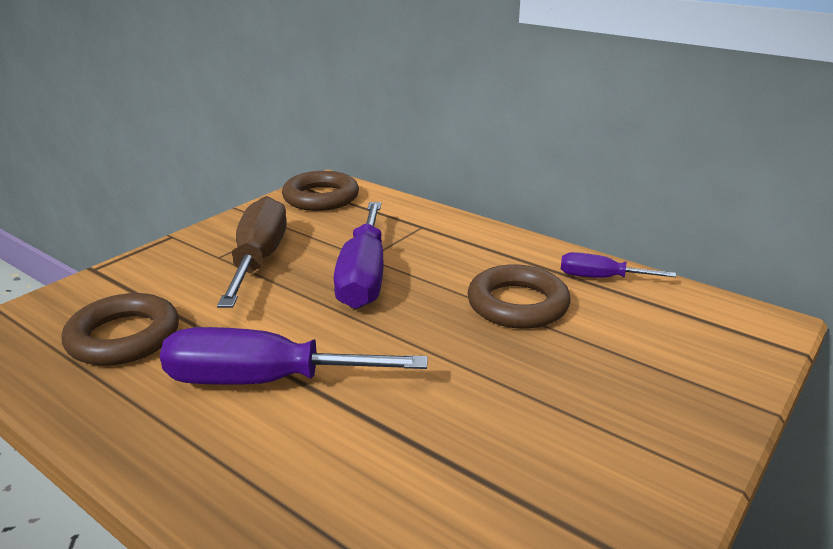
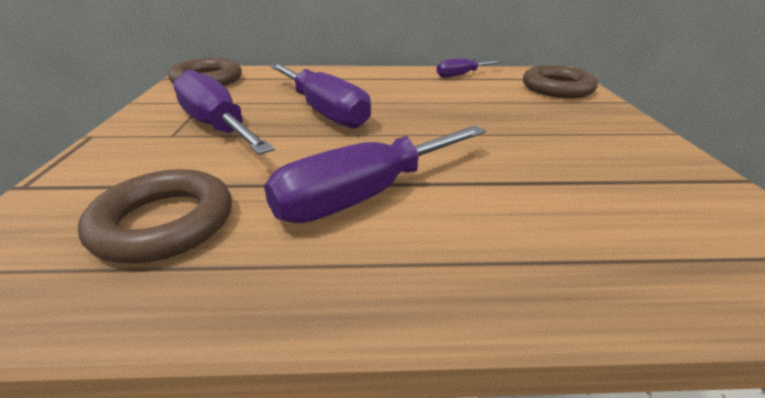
camera: 40 degrees left, 5 degrees up
brown screwdriver [217,196,287,308] -> purple screwdriver [173,70,274,155]
brown ring [467,264,571,329] -> brown ring moved to [523,65,598,98]

